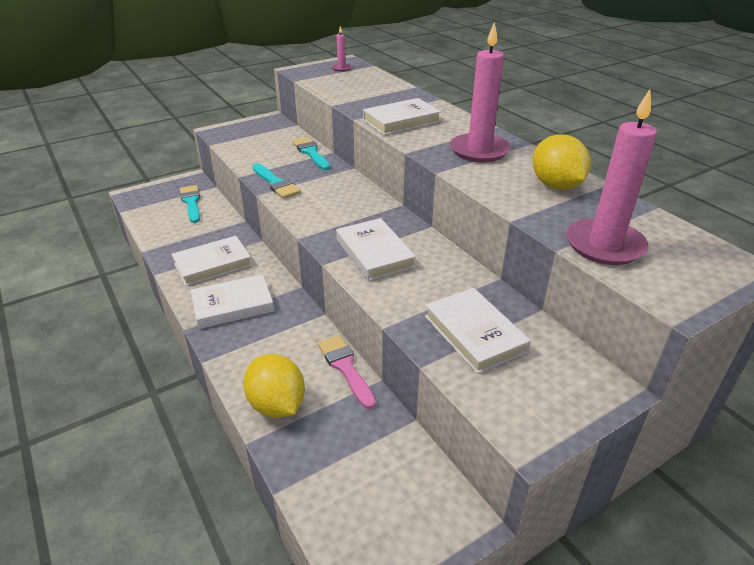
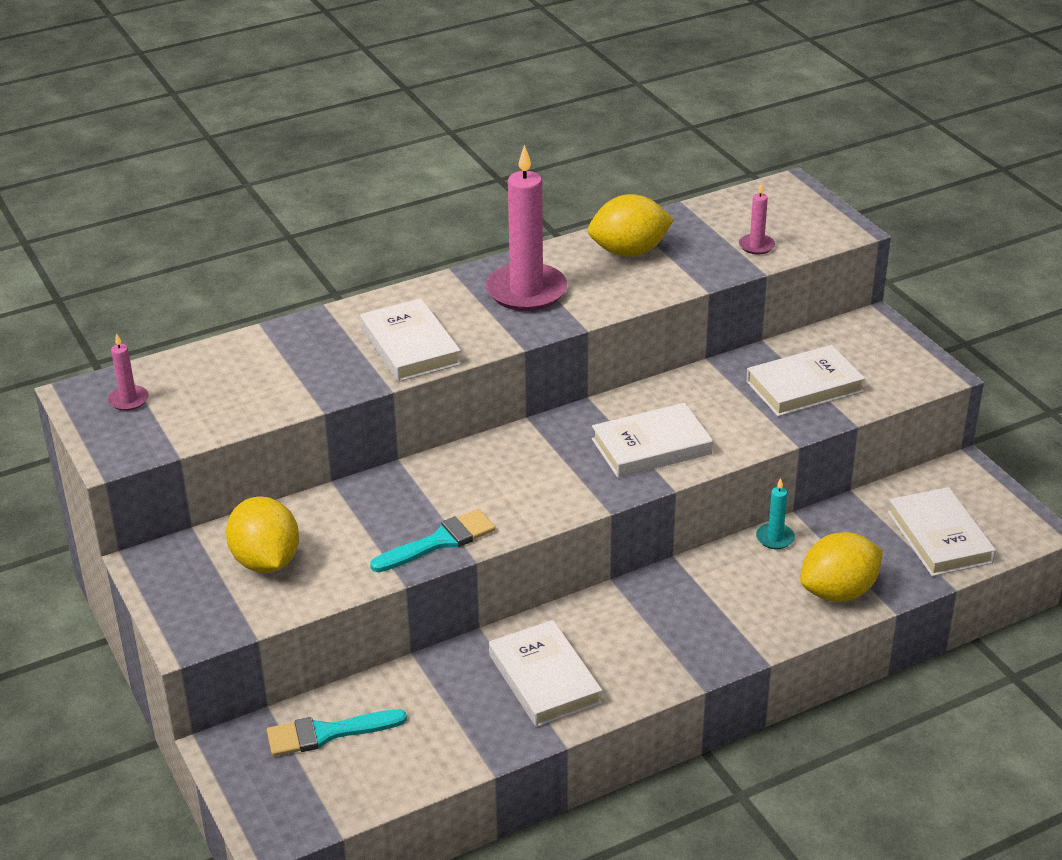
camera: 85 degrees left, 0 degrees up
white book [190,274,274,329] -> white book moved to [888,487,996,576]
turquoise brush [292,137,330,170] -> none
pink brush [318,335,376,409] -> turquoise candle [756,478,795,549]
pink candle [566,89,657,265] -> pink candle [739,183,775,254], size x0.46
none -> yellow lemon [226,497,299,573]

